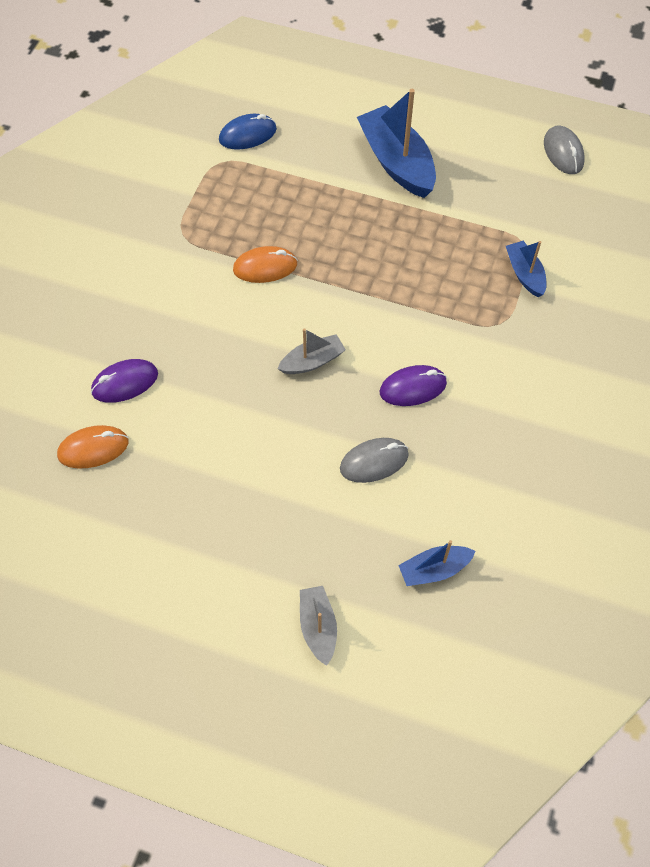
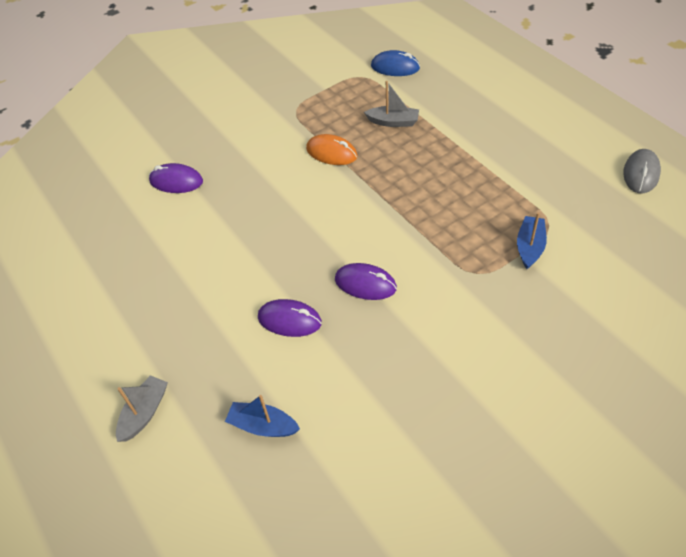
camera: 40 degrees right, 10 degrees down
orange mouse [57,425,129,469] -> none
grey boat [277,328,346,374] -> grey boat moved to [364,81,419,127]
grey mouse [340,438,409,483] -> purple mouse [258,299,322,337]
blue boat [357,89,436,198] -> none

